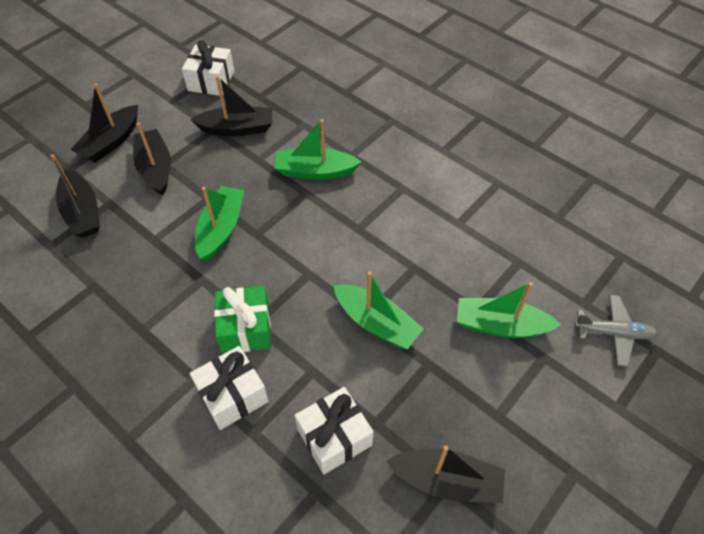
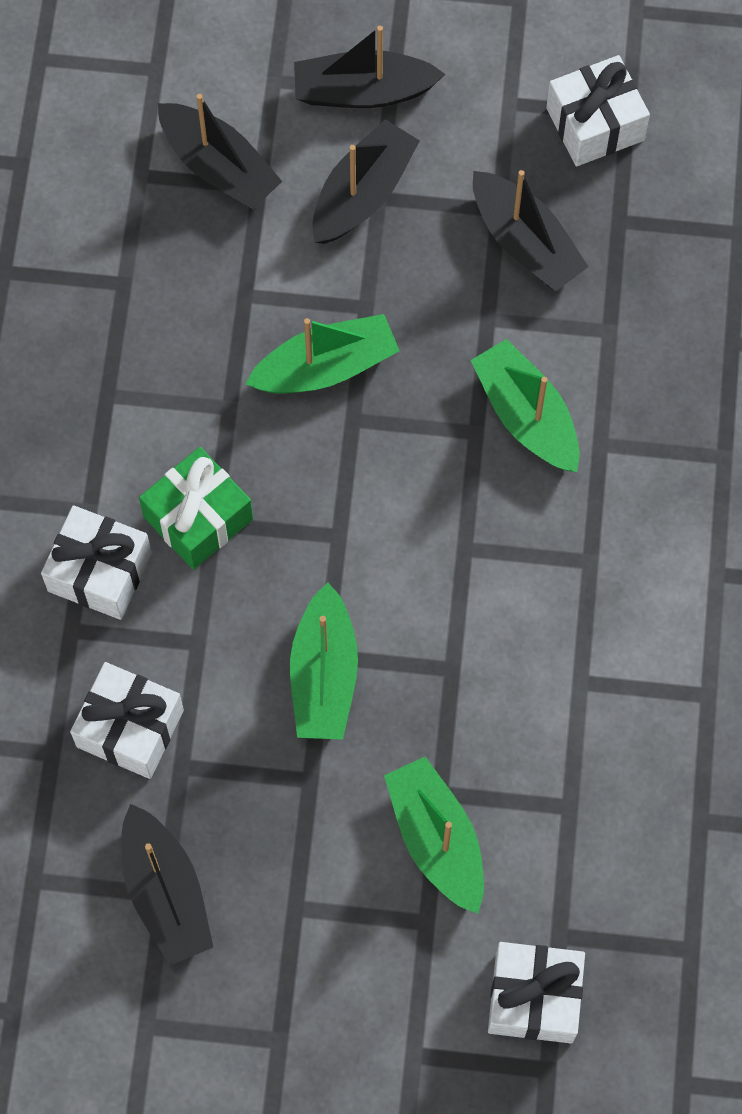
camera: 55 degrees right, 15 degrees up
black boat [51,154,100,238] -> black boat turned 75 degrees counterclockwise [158,94,282,209]
grey plane [575,295,658,367] -> white gift [488,942,585,1044]

